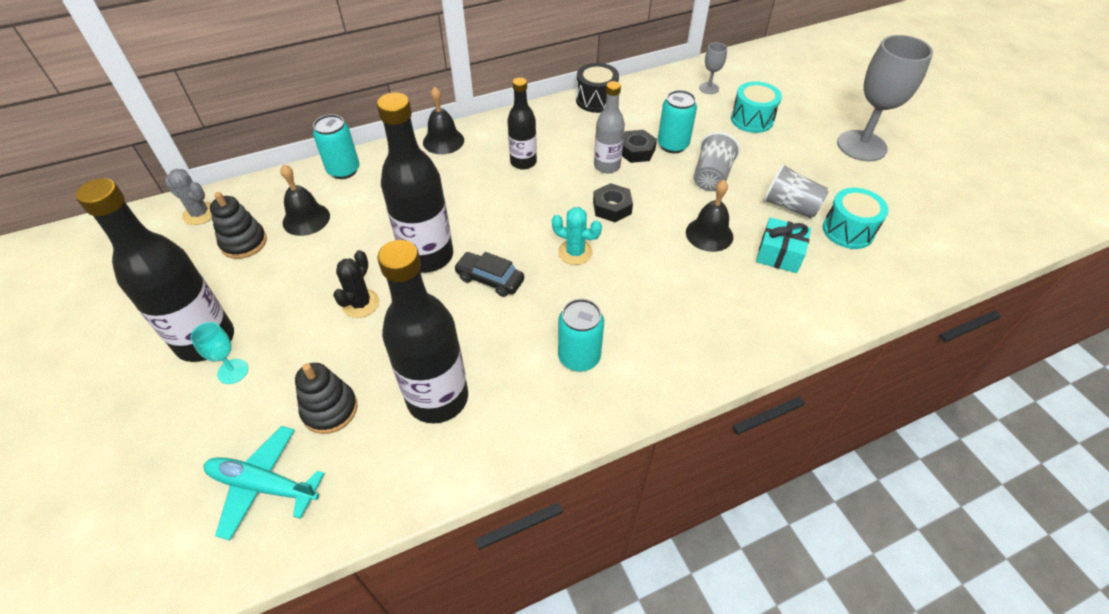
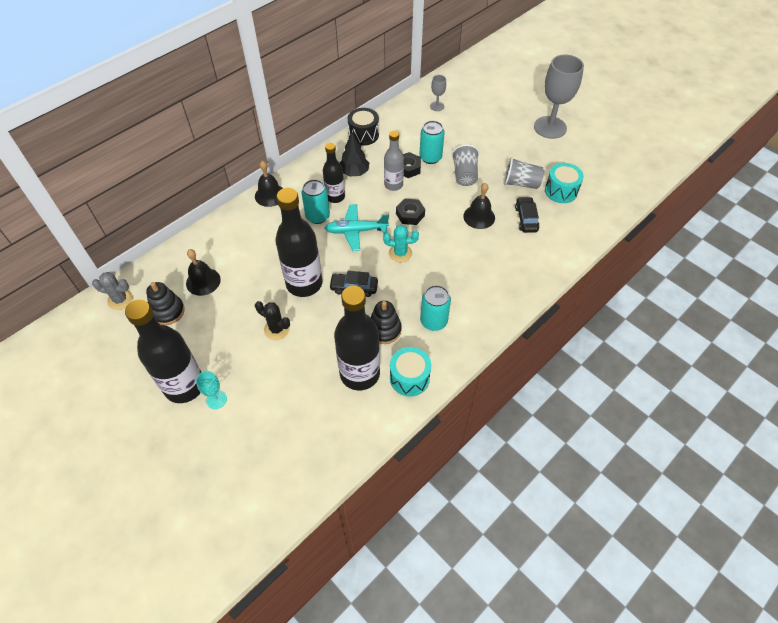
camera: 20 degrees left, 5 degrees up
turquoise plane [204,426,325,541] -> turquoise plane moved to [325,204,389,251]
black stacking toy [295,363,358,434] -> black stacking toy moved to [371,301,402,344]
turquoise can [313,114,359,179] -> turquoise can moved to [301,179,330,224]
black cactus [333,250,379,318] -> black cactus turned 60 degrees counterclockwise [255,301,290,340]
turquoise drum [731,81,782,133] -> turquoise drum moved to [390,347,431,397]
turquoise gift [756,217,811,273] -> black car [515,197,540,233]
none -> black tree [340,133,369,177]

